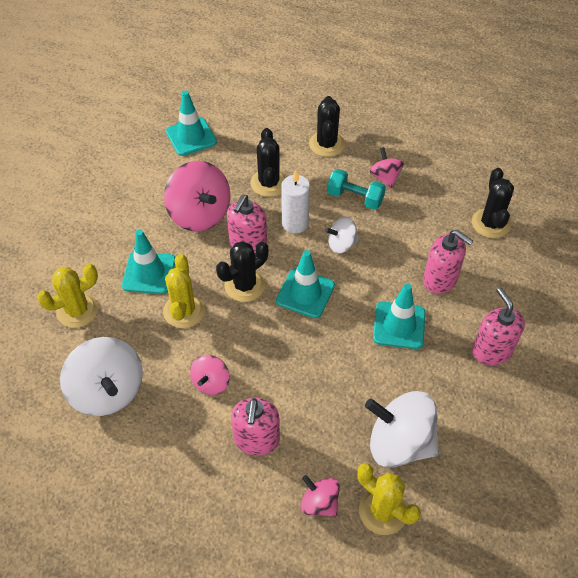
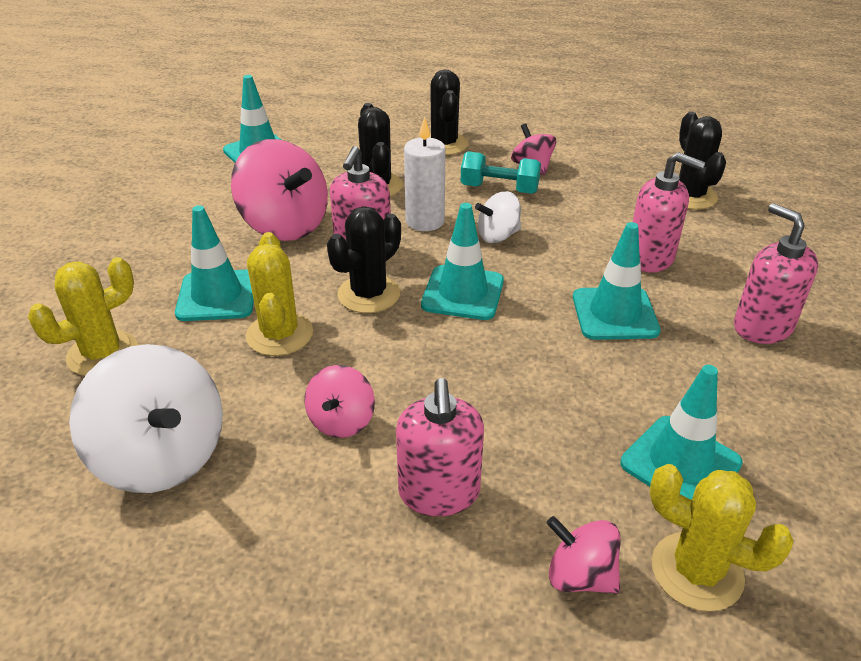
camera: 10 degrees left, 15 degrees down
white spinning top [365,391,439,468] -> turquoise traffic cone [620,365,743,500]

